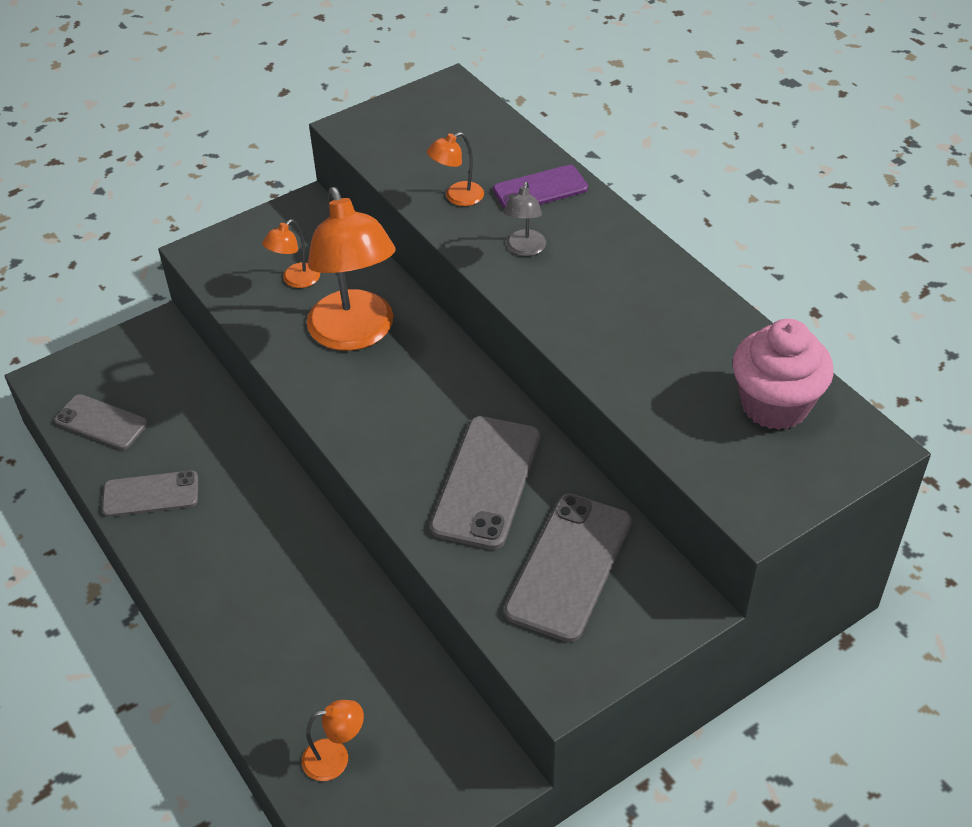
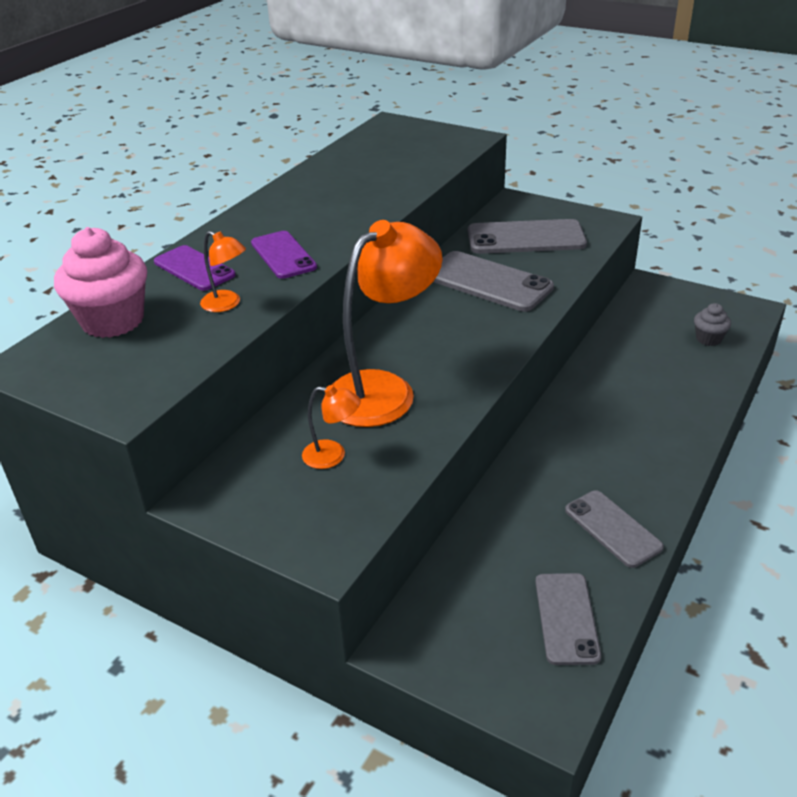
camera: 115 degrees left, 10 degrees down
orange lamp [302,700,364,781] -> grey cupcake [694,303,731,346]
grey phone [430,416,540,550] -> grey phone turned 45 degrees clockwise [433,251,554,312]
grey lamp [503,182,546,256] -> purple phone [251,231,317,279]
pink cupcake [733,319,834,430] -> pink cupcake moved to [54,227,147,338]

